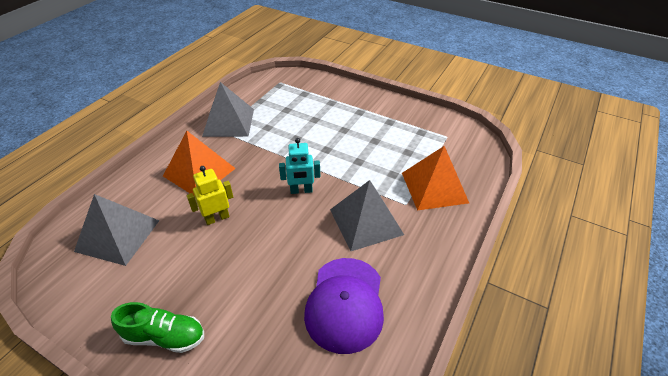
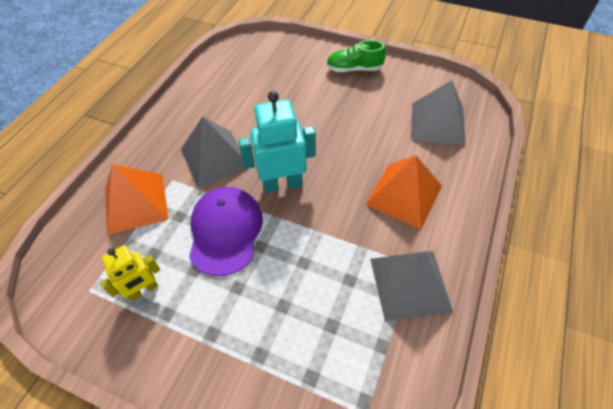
camera: 175 degrees right, 10 degrees up
yellow robot [187,166,233,225] -> yellow robot moved to [100,245,160,301]
turquoise robot [279,138,320,194] -> turquoise robot [238,91,316,193], size x1.63
purple cap [304,258,384,354] -> purple cap moved to [189,187,263,276]

